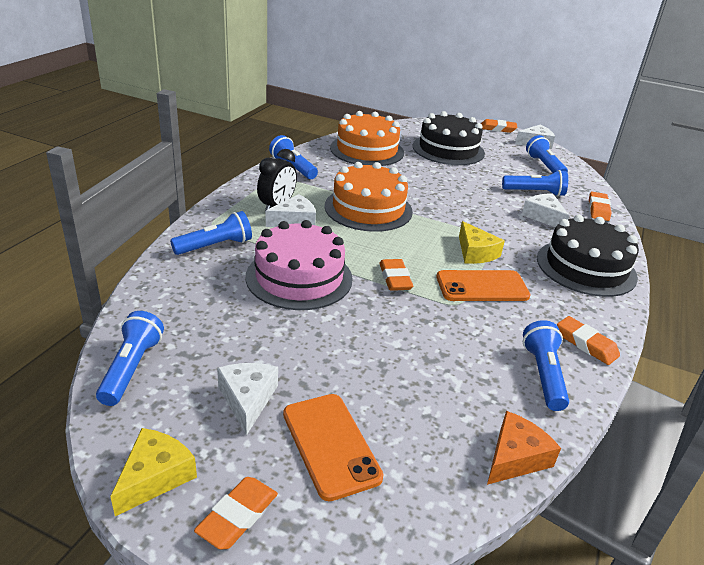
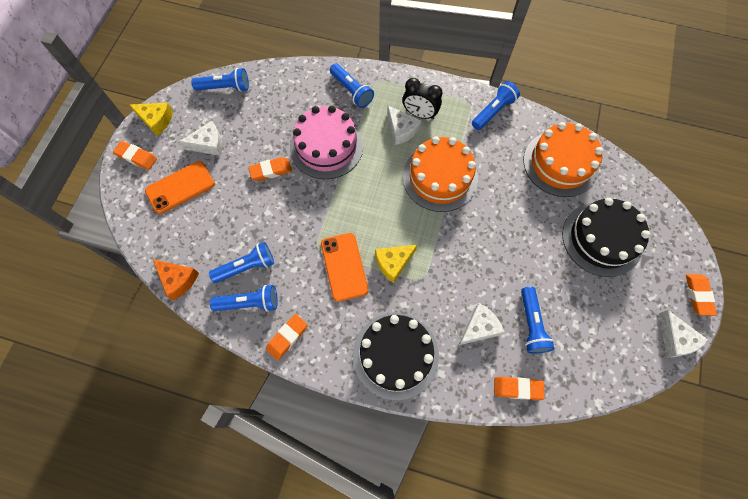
camera: 85 degrees right, 35 degrees up
orange eraser [379,259,413,291] -> orange eraser moved to [248,157,292,181]
blue flashlight [526,135,568,173] -> blue flashlight moved to [209,242,274,283]

